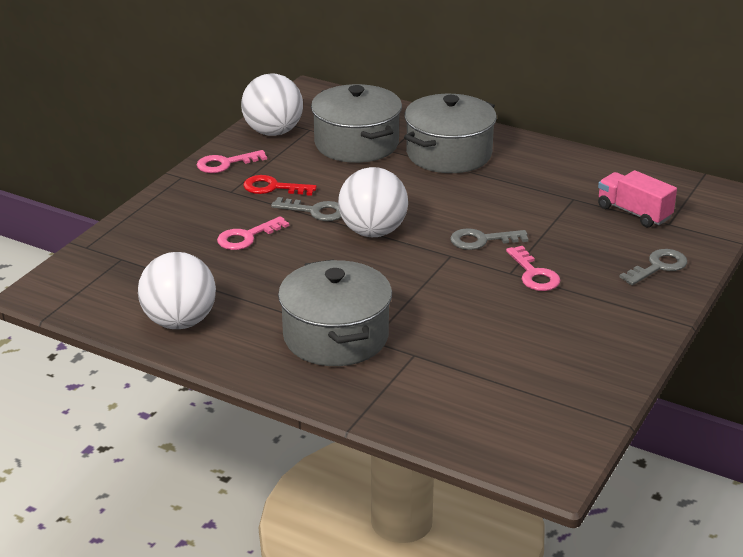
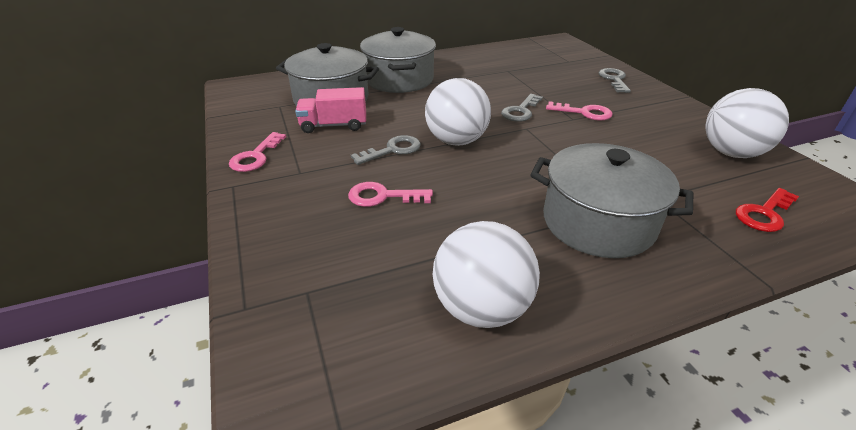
camera: 50 degrees left, 5 degrees up
pink key [217,216,289,250] -> pink key turned 90 degrees clockwise [348,182,433,207]
white ball [241,73,303,136] -> white ball moved to [705,88,789,158]
red key [243,175,317,196] -> red key moved to [736,188,799,232]
pink truck [598,170,677,228] -> pink truck moved to [295,87,366,133]

